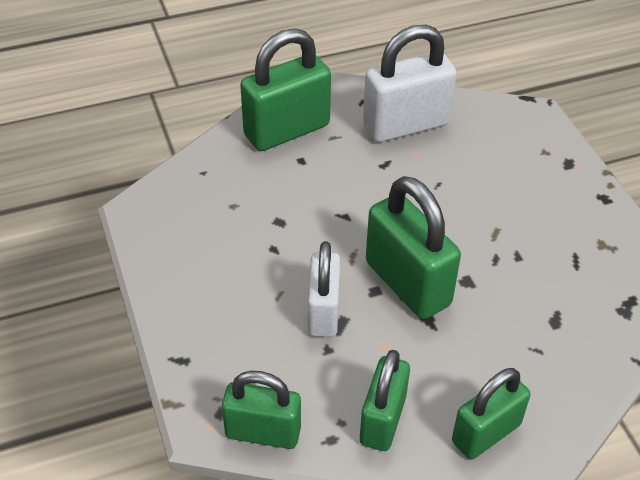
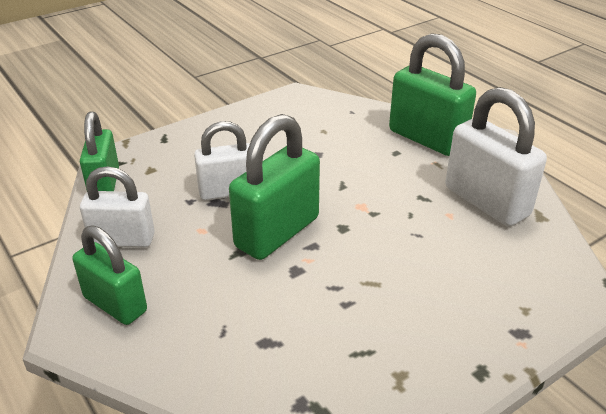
camera: 75 degrees right, 10 degrees down
green padlock [360,350,410,451] -> white padlock [80,166,155,248]

